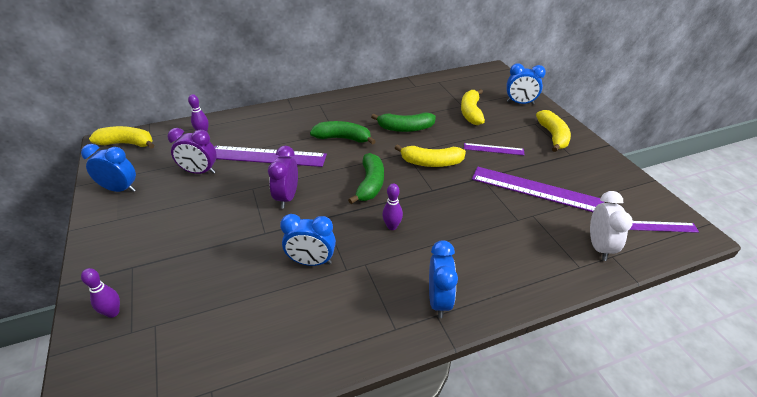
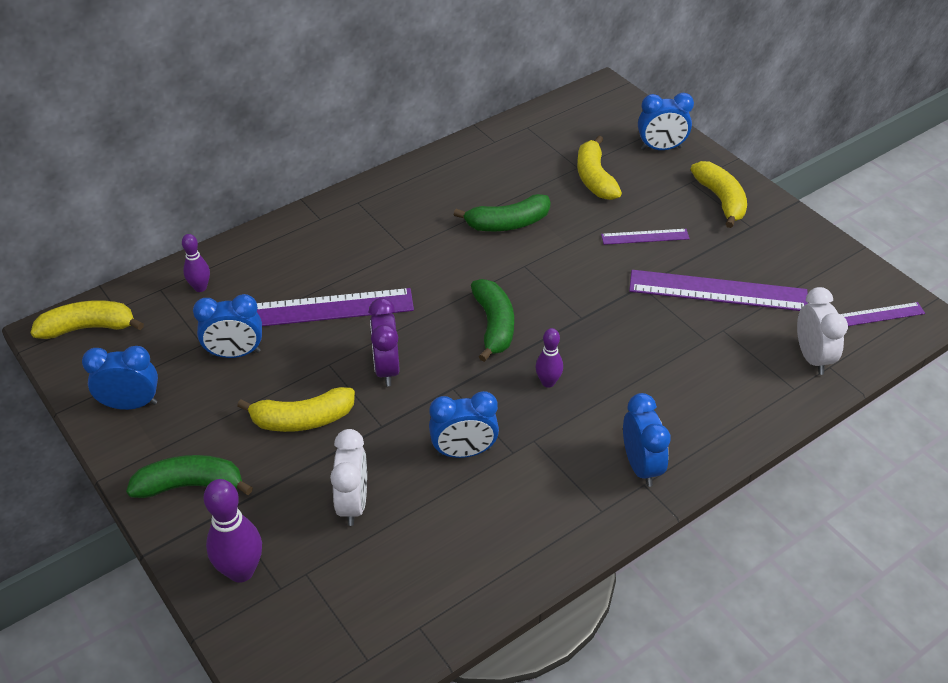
camera: 15 degrees left, 5 degrees up
purple bowling pin [81,268,120,318] -> purple bowling pin [204,479,262,583], size x1.68
purple clock [167,128,217,174] -> blue clock [193,294,262,358]
green banana [310,121,376,145] -> green banana moved to [126,455,253,498]
yellow banana [395,144,466,167] -> yellow banana moved to [237,387,355,432]
none -> white clock [330,429,367,526]

